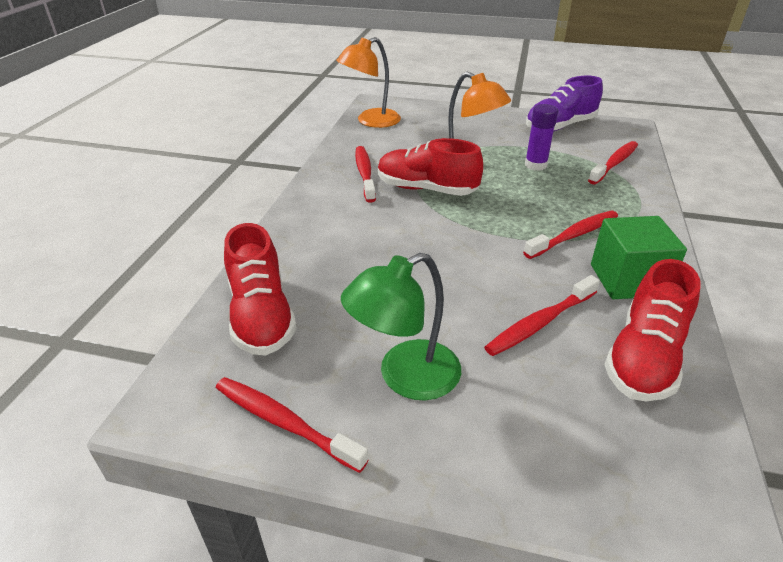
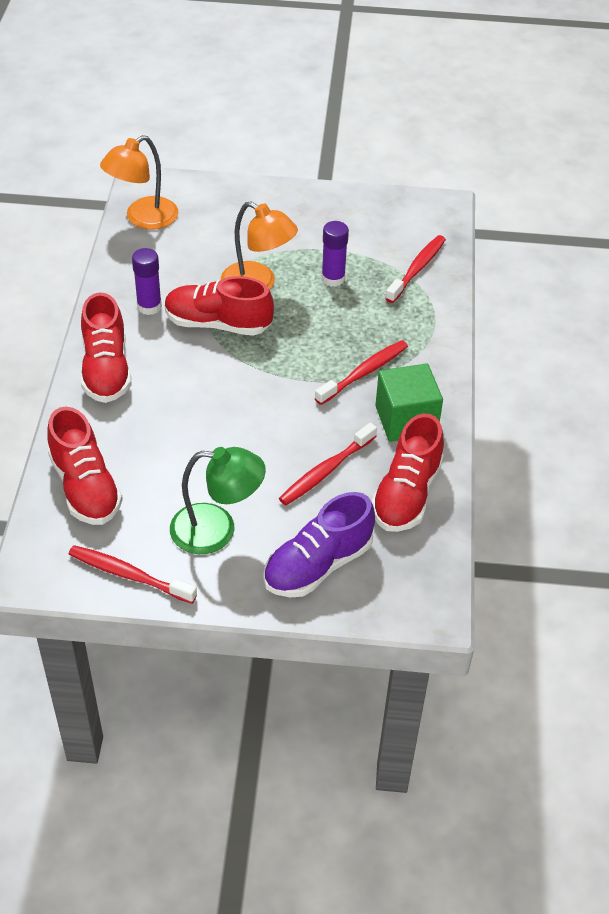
camera: 10 degrees left, 10 degrees up
green lamp [341,253,461,400] -> green lamp turned 135 degrees counterclockwise [170,447,266,554]
red toothbrush [355,146,376,203] -> purple glue stick [132,248,162,315]
purple shoe [526,76,603,132] -> purple shoe moved to [263,492,375,597]
none -> red shoe [81,292,131,403]

